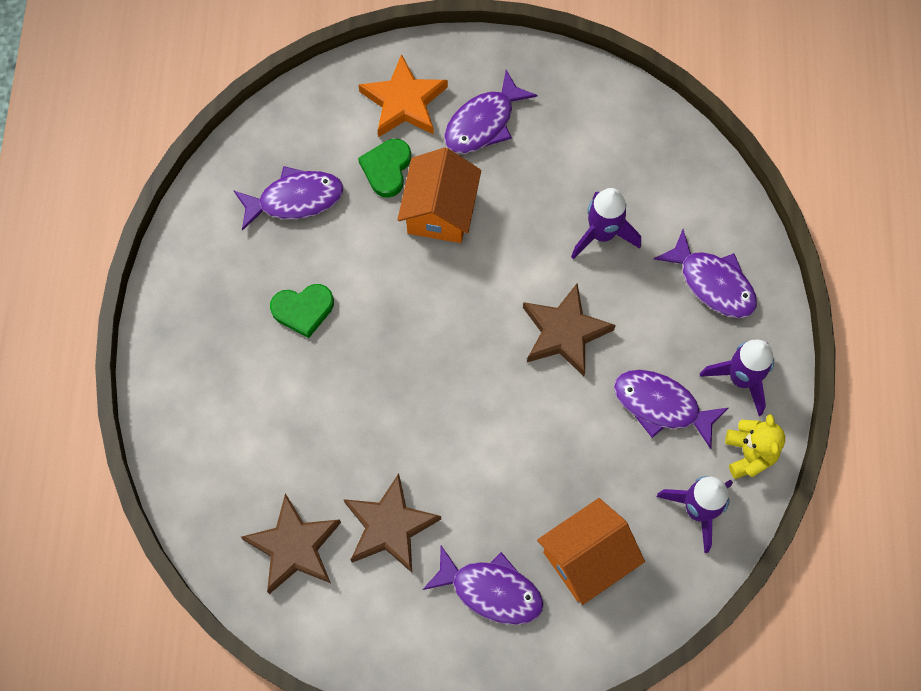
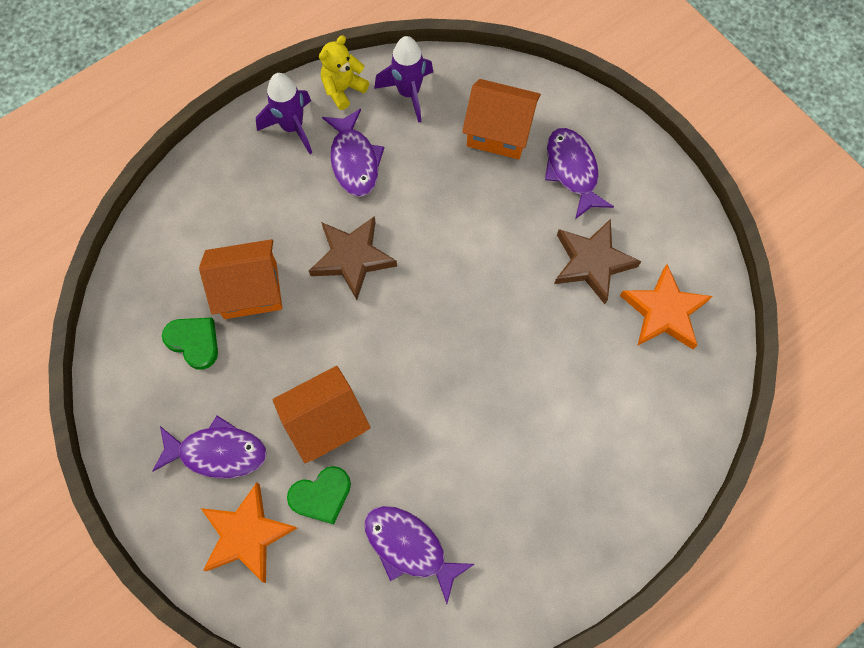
camera: 130 degrees left, 0 degrees up
brown star [241,493,341,594] -> orange star [620,264,713,349]
green heart [270,284,334,338] -> green heart moved to [162,318,218,370]
purple rocket [571,188,641,259] -> orange house [199,239,282,319]
purple fish [654,229,757,318] -> none

